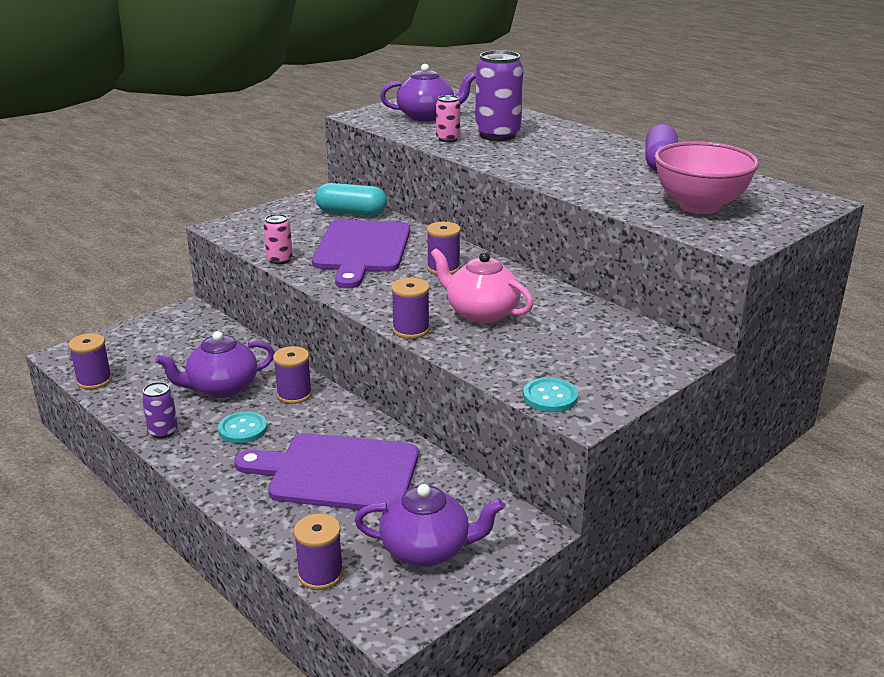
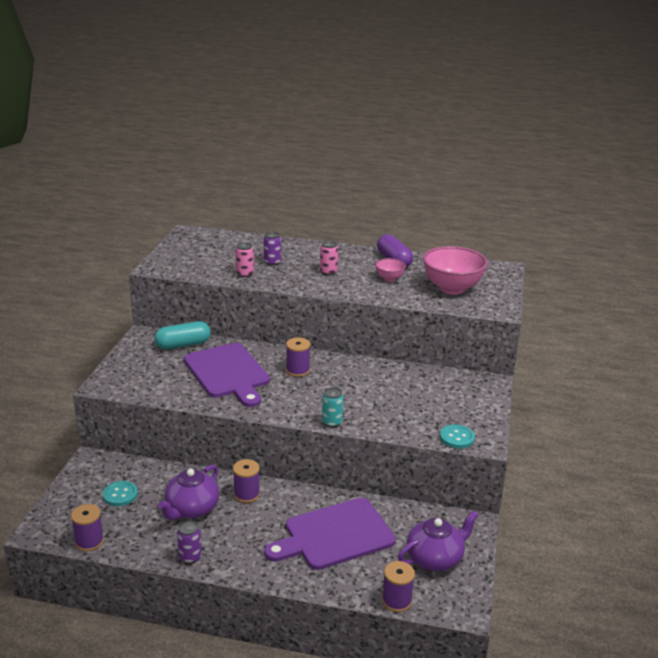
camera: 35 degrees left, 0 degrees up
turquoise button [218,411,267,444] -> turquoise button moved to [102,481,138,506]
pink can [264,214,293,264] -> pink can moved to [320,241,338,275]
purple teapot [380,64,476,121] -> none
purple spool [391,278,430,339] -> turquoise can [322,387,344,427]
pink teapot [431,248,533,323] -> none
purple can [475,50,523,141] -> purple can [264,232,281,266], size x0.52
none -> pink bowl [375,258,406,282]

